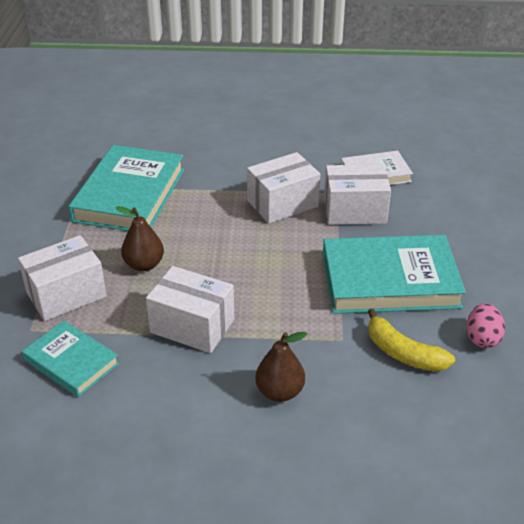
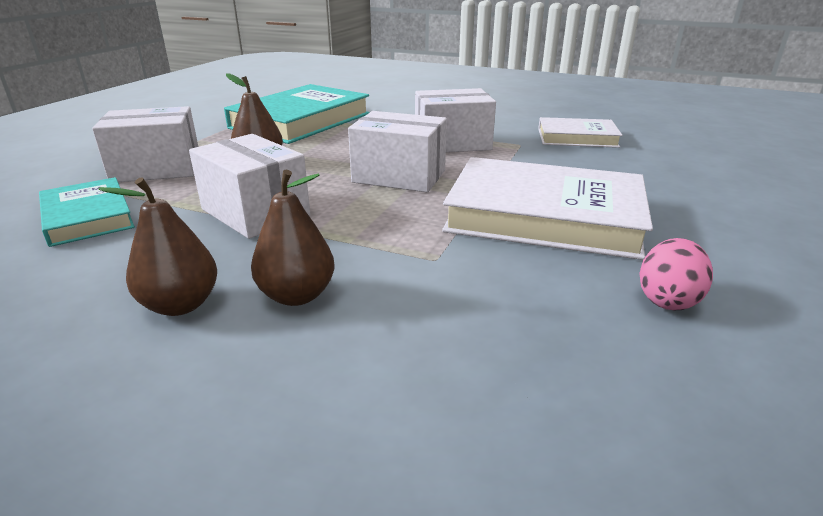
camera: 20 degrees right, 10 degrees down
turquoise book [323,235,466,314] -> white book [442,157,653,260]
white box [324,164,391,225] -> white box moved to [348,111,447,192]
yellow banana [368,309,455,372] -> none
none -> brown pear [98,177,217,316]

